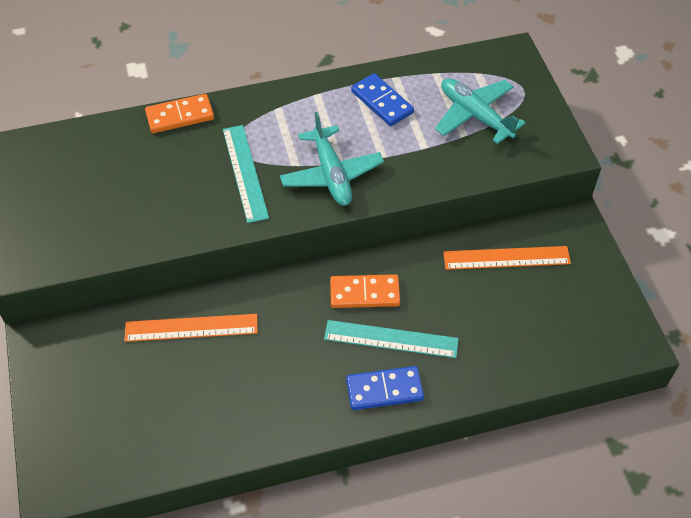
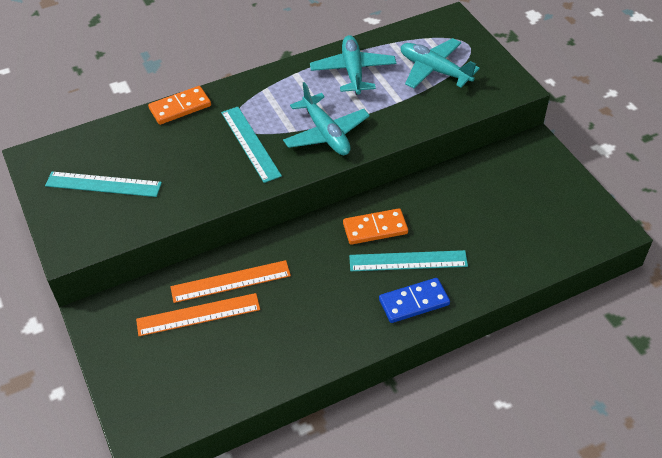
camera: 10 degrees left, 5 degrees down
blue domino [351,73,414,126] -> turquoise plane [310,35,396,95]
orange ruler [443,246,571,270] -> orange ruler moved to [136,293,260,336]
none -> turquoise ruler [45,172,162,197]

